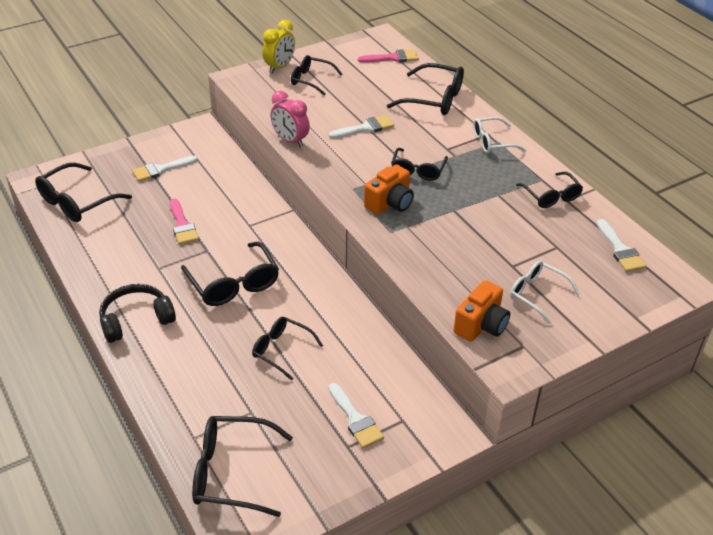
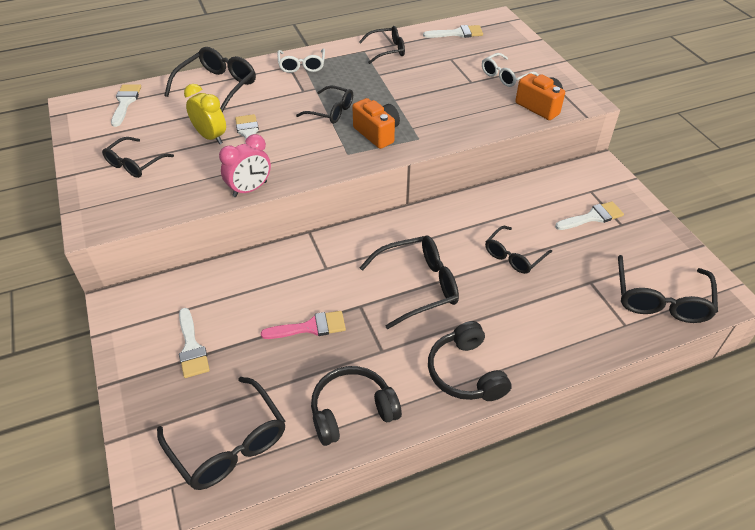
camera: 80 degrees left, 5 degrees up
yellow clock [263,20,295,73] -> yellow clock moved to [184,84,226,144]
pink brush [358,49,419,63] -> white brush [111,84,141,127]
none -> black headphones [311,366,402,446]

